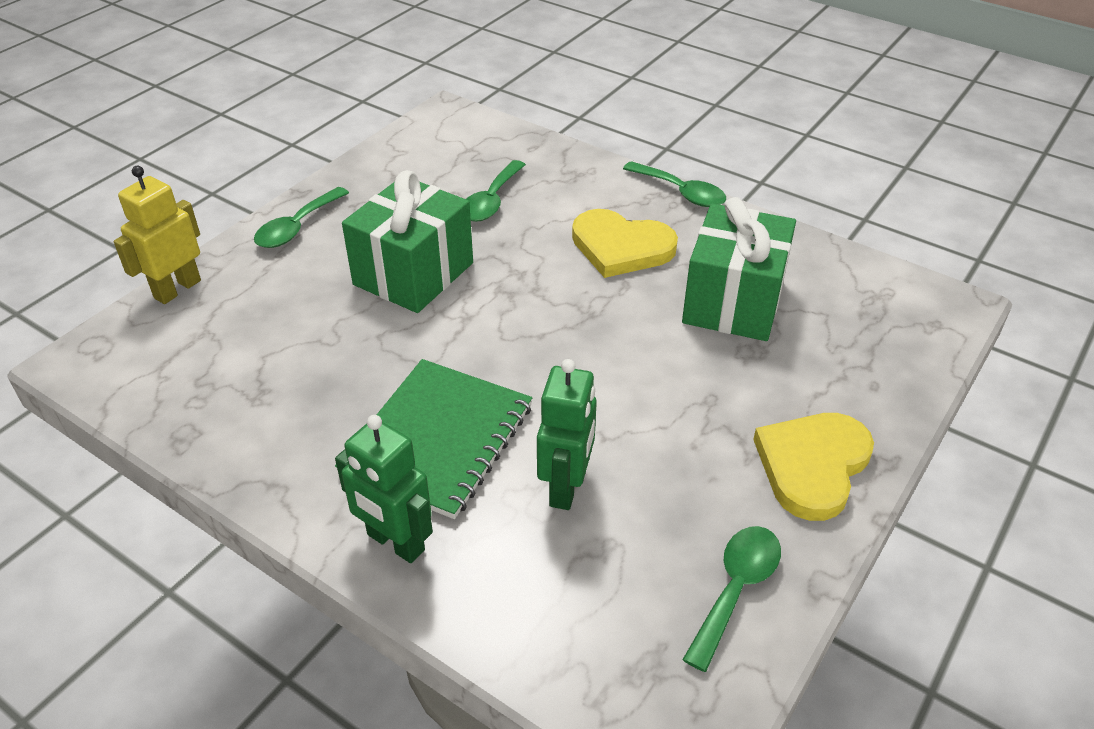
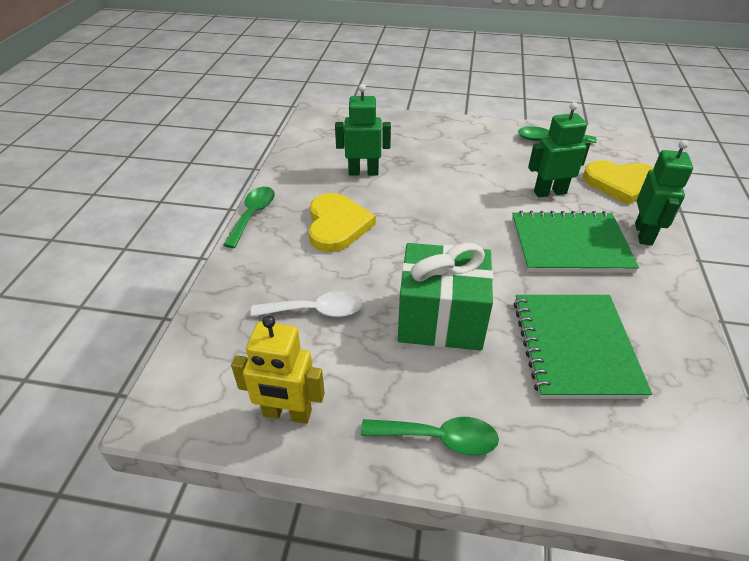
camera: 115 degrees left, 0 degrees up
yellow robot [114,166,201,304] -> yellow robot moved to [231,316,325,424]
green spoon [466,160,526,222] -> white spoon [251,291,363,317]
green gift [682,197,796,341] -> green robot [335,84,391,175]
yellow heart [753,413,874,521] -> yellow heart moved to [583,160,654,205]
none -> green notebook [514,295,652,399]

